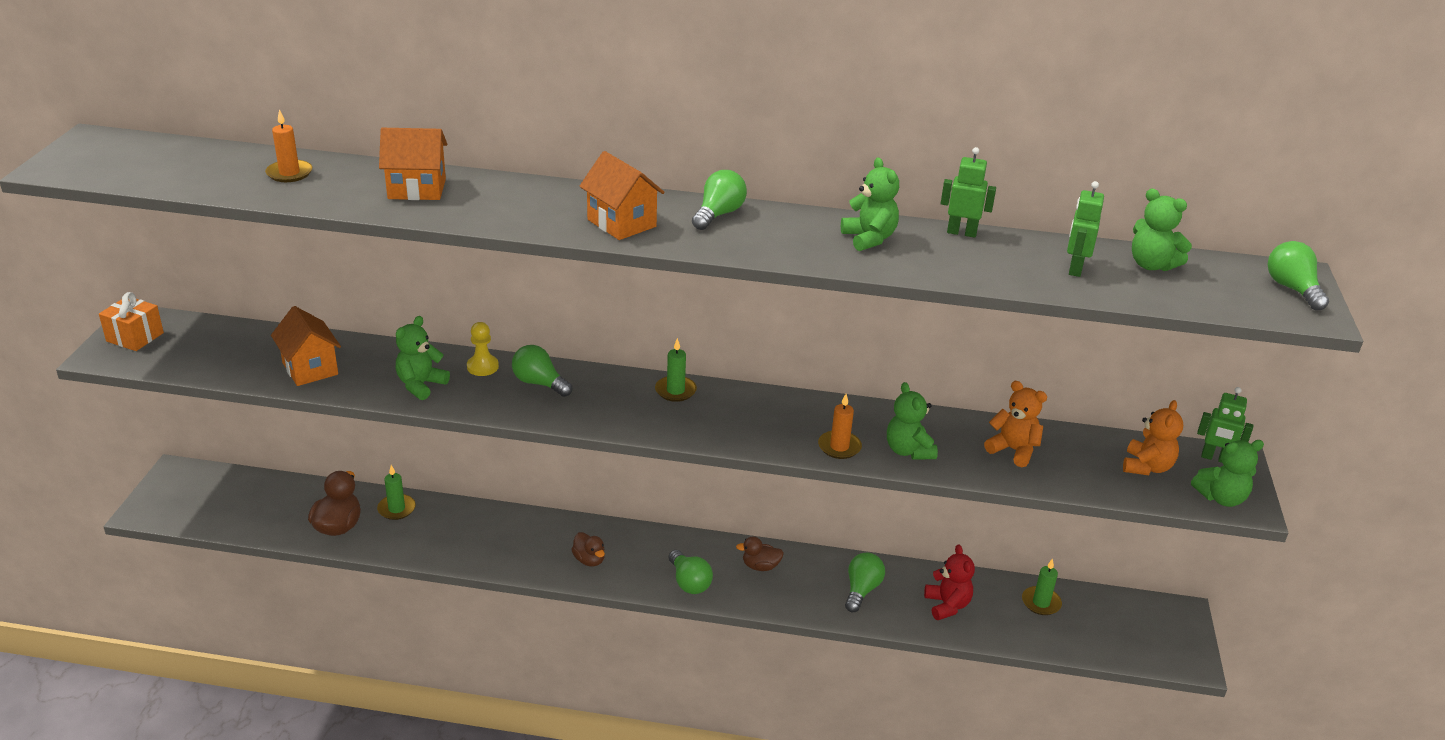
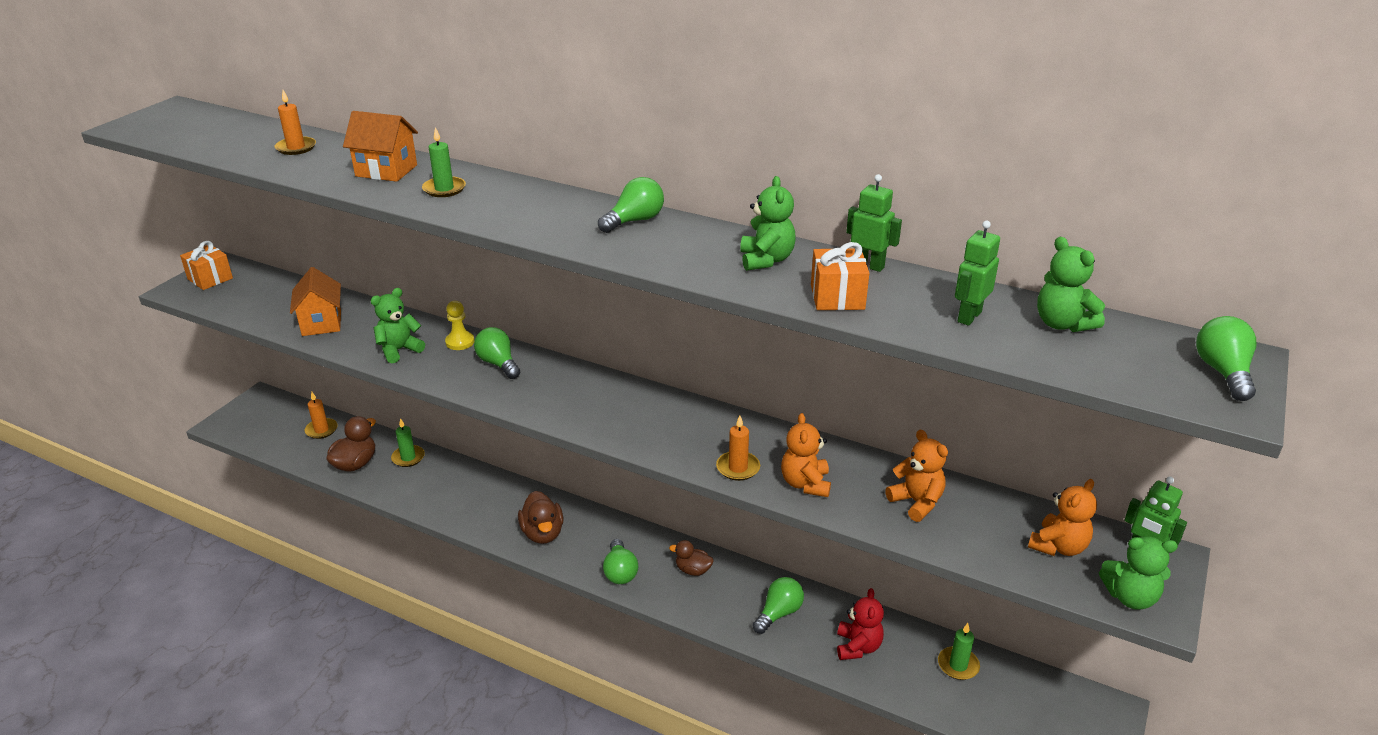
camera: 20 degrees right, 0 degrees up
brown duck [571,532,605,567] -> brown duck [518,491,564,544], size x1.57
orange house [579,151,665,240] -> none
green candle [655,338,697,402] -> green candle moved to [422,127,466,197]
green teddy bear [887,382,938,459] -> orange teddy bear [781,413,831,497]
none -> orange candle [305,392,338,439]
none -> orange gift [811,242,869,310]

